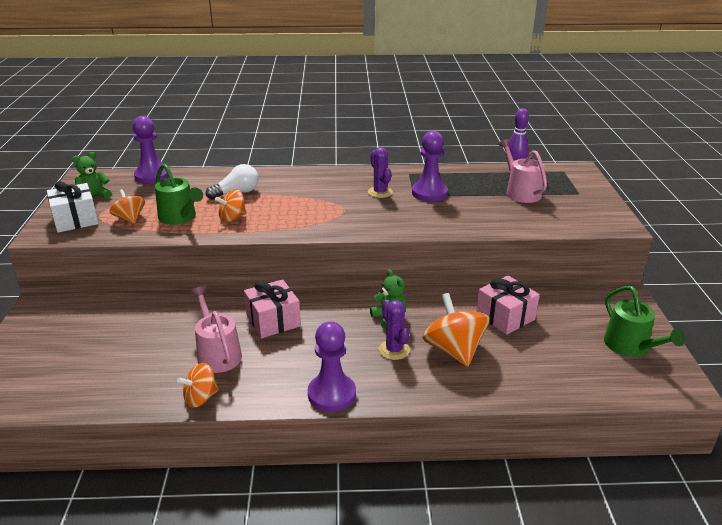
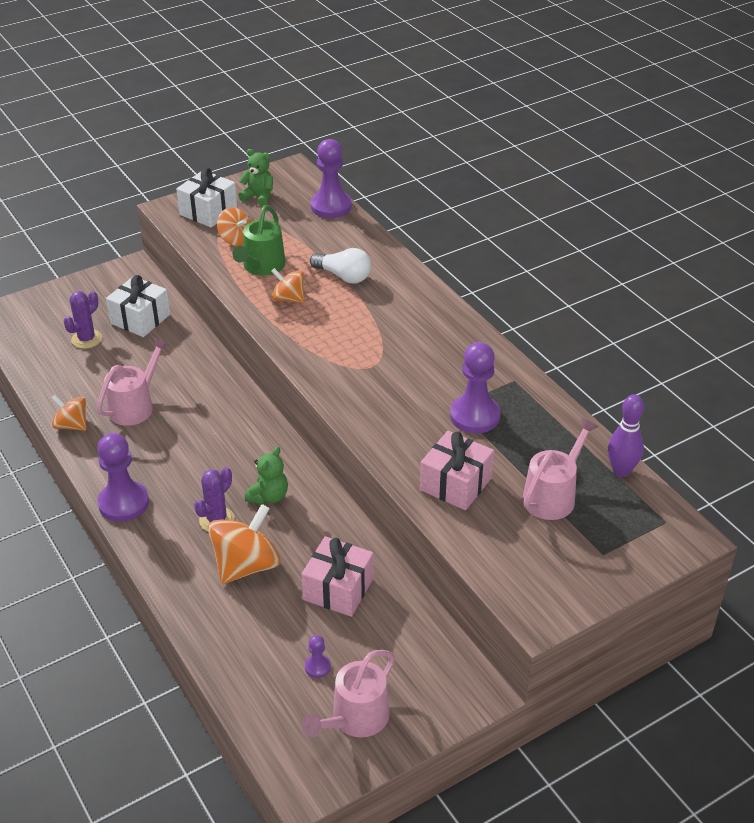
camera: 60 degrees right, 10 degrees up
orange spinning top [109,189,145,224] -> orange spinning top turned 105 degrees clockwise [217,207,251,246]
pink gift [244,279,301,338] -> pink gift moved to [420,431,494,510]
purple cactus [368,147,393,198] -> purple cactus moved to [64,291,102,349]
green watering can [604,286,685,357] -> pink watering can [302,650,395,738]
none -> white gift [106,275,170,337]
none -> purple pawn [305,635,331,678]

